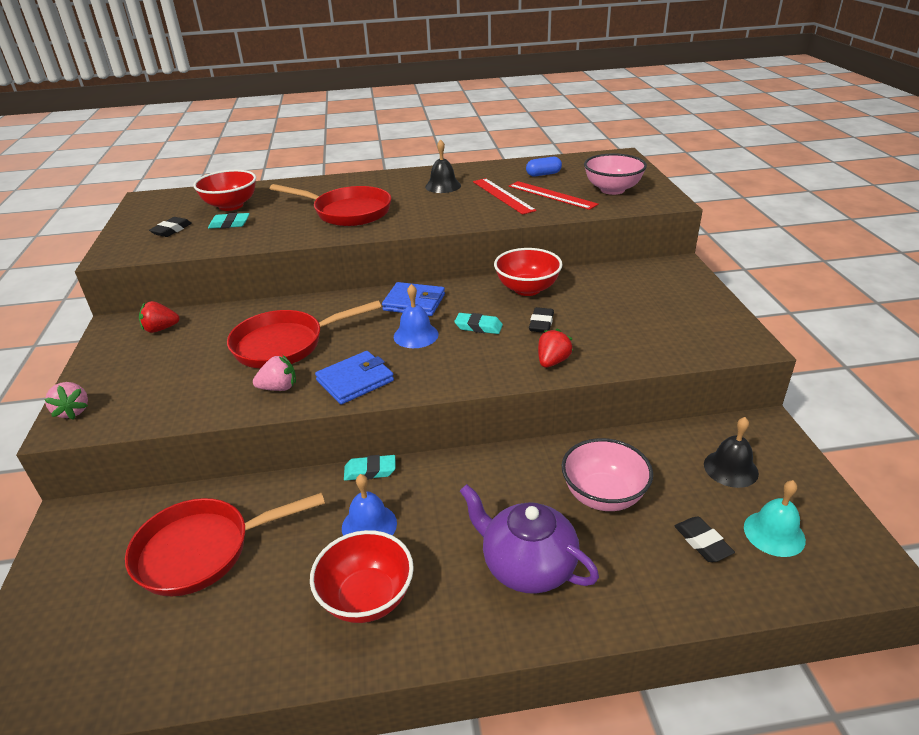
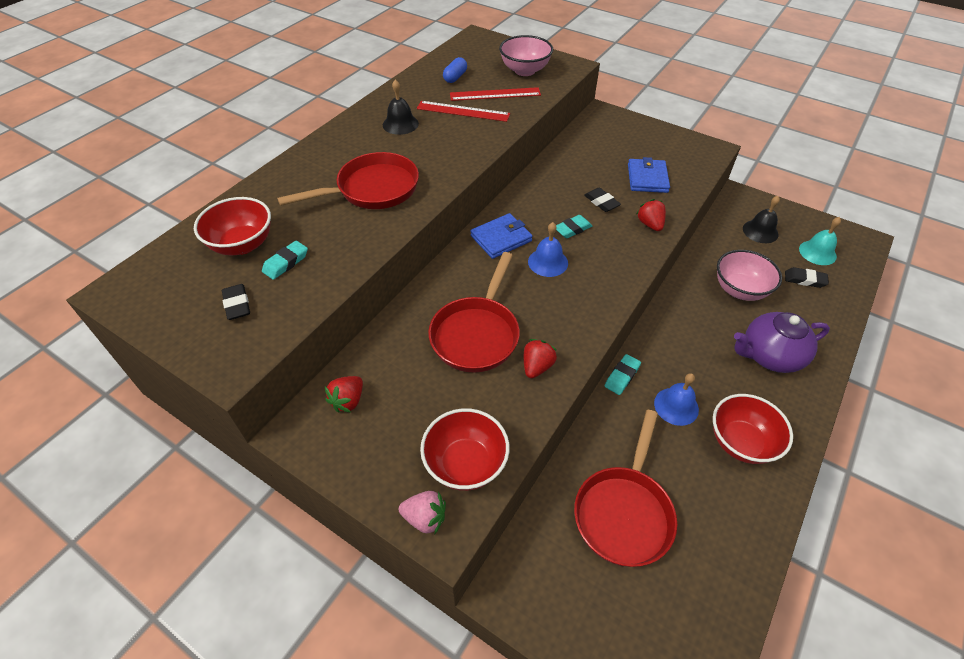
camera: 50 degrees left, 15 degrees up
pink strawberry [253,355,296,391] -> red strawberry [524,339,557,378]
blue wallet [315,351,394,404] -> blue wallet moved to [628,157,670,193]
red bowl [494,248,563,296] -> red bowl moved to [420,408,510,491]

